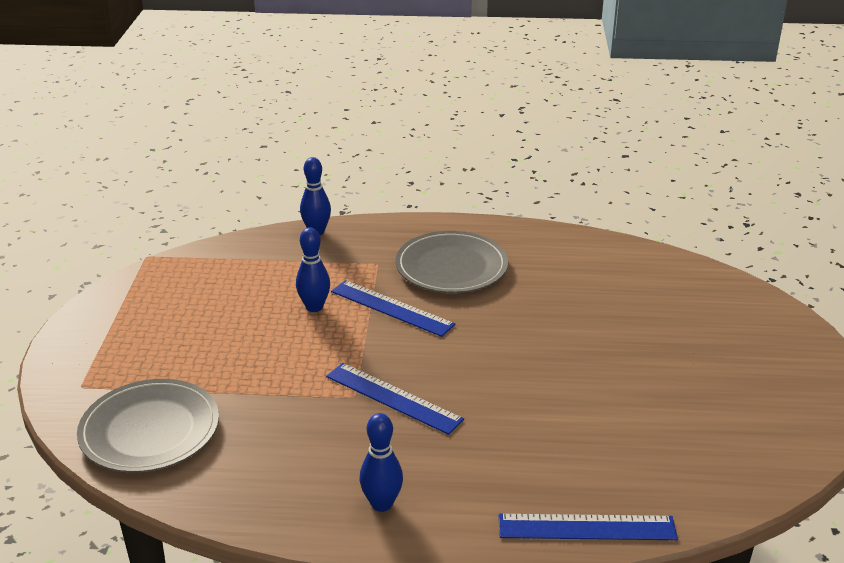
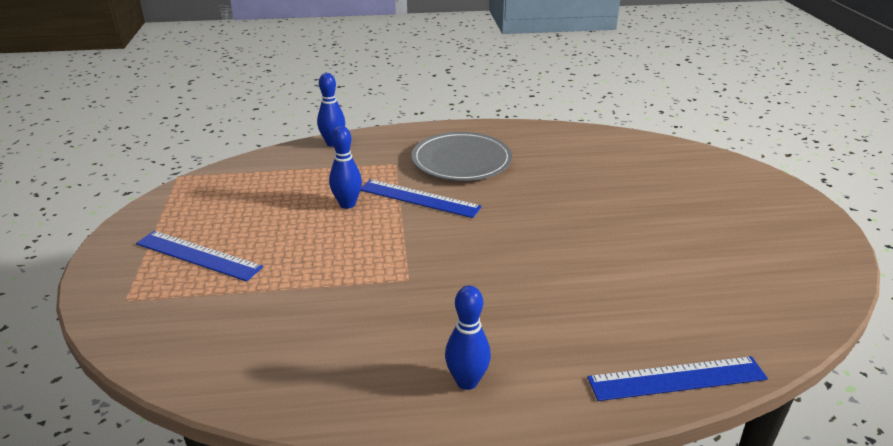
camera: 10 degrees left, 0 degrees up
grey plate [77,379,219,473] -> none
blue ruler [326,363,464,435] -> blue ruler moved to [136,231,263,281]

